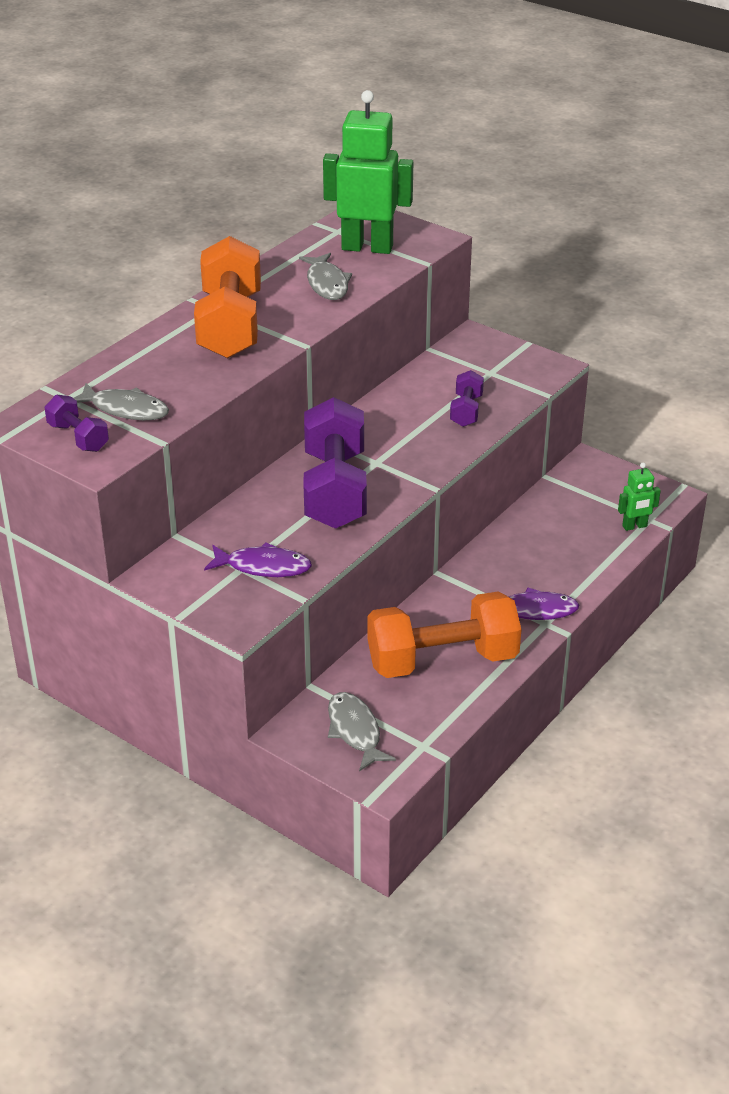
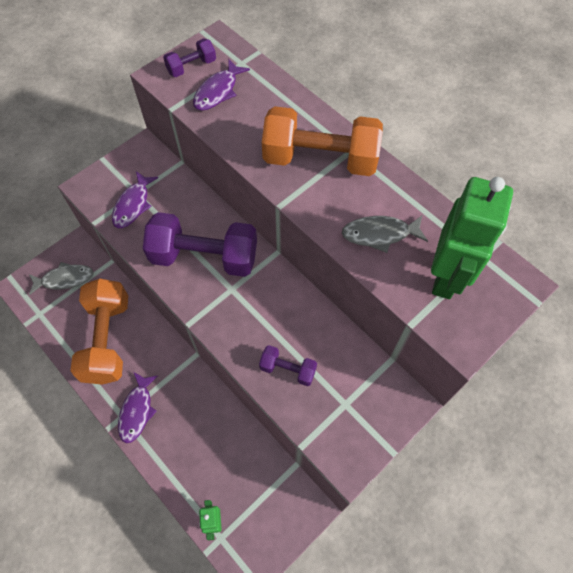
camera: 100 degrees right, 25 degrees up
grey fish [74,383,169,420] -> purple fish [193,59,250,111]

